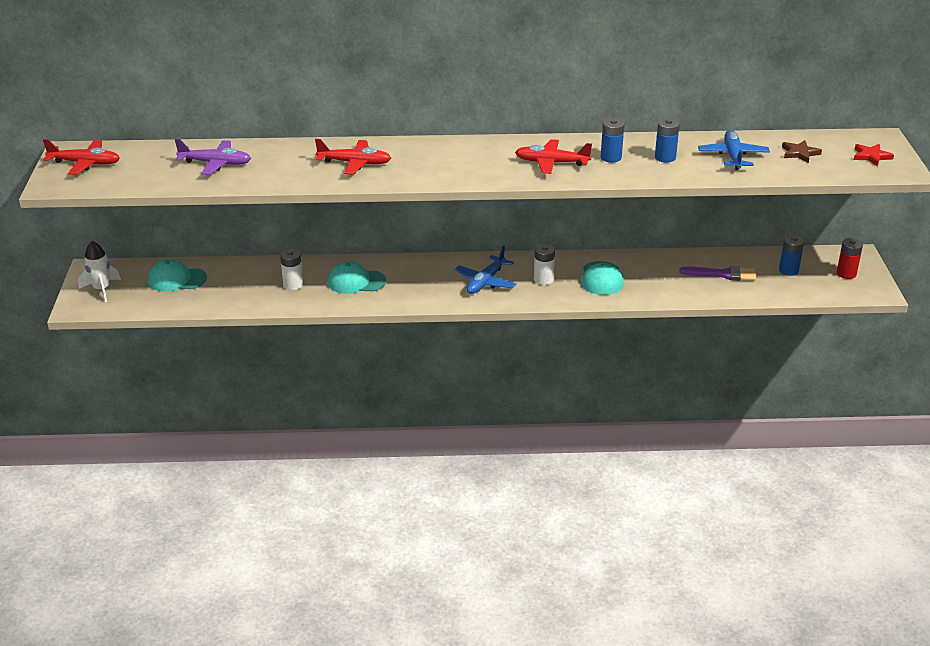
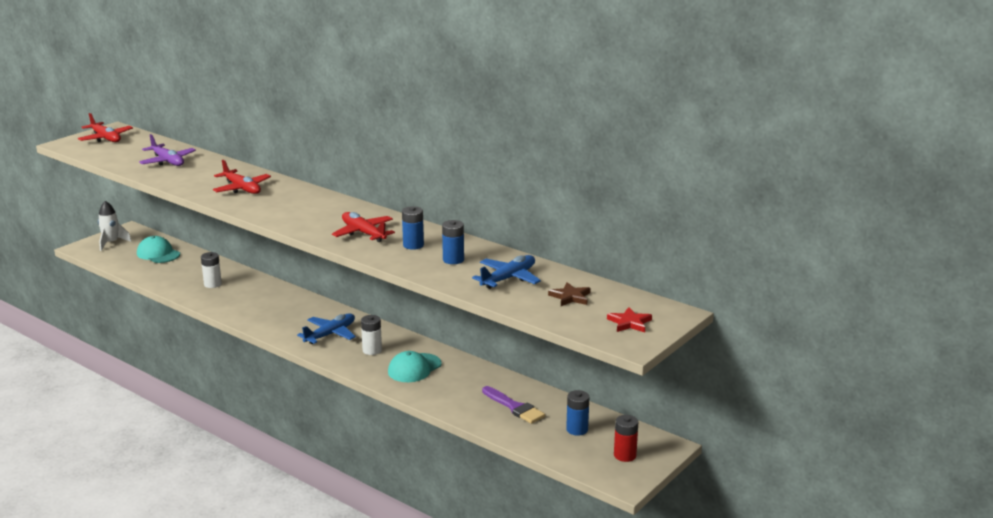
camera: 40 degrees right, 10 degrees down
turquoise cap [328,261,386,294] -> none
blue plane [455,246,517,294] -> blue plane turned 150 degrees clockwise [297,313,356,344]

